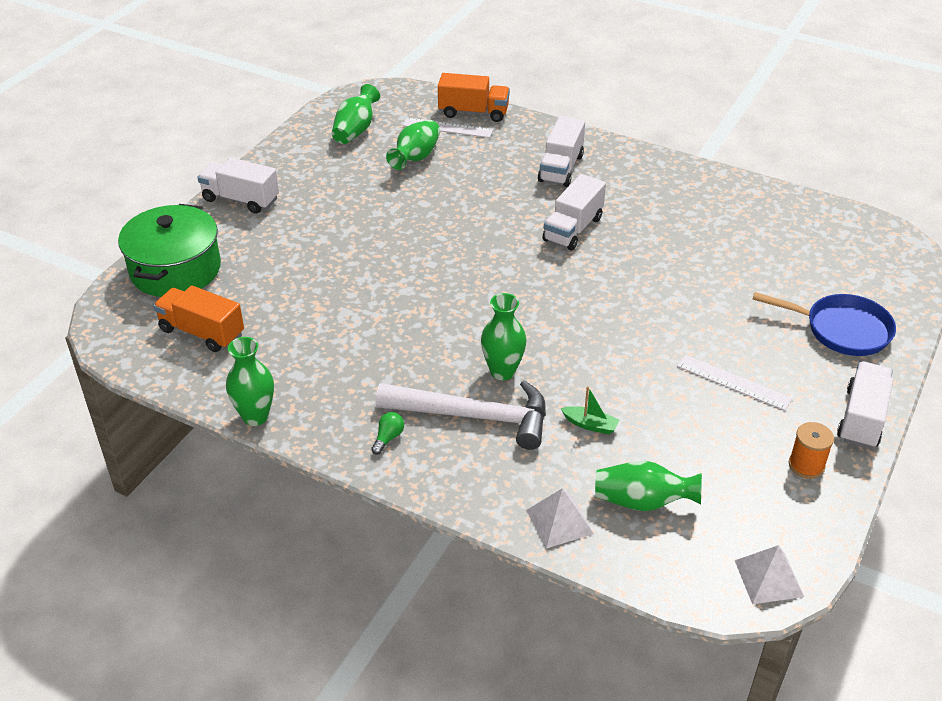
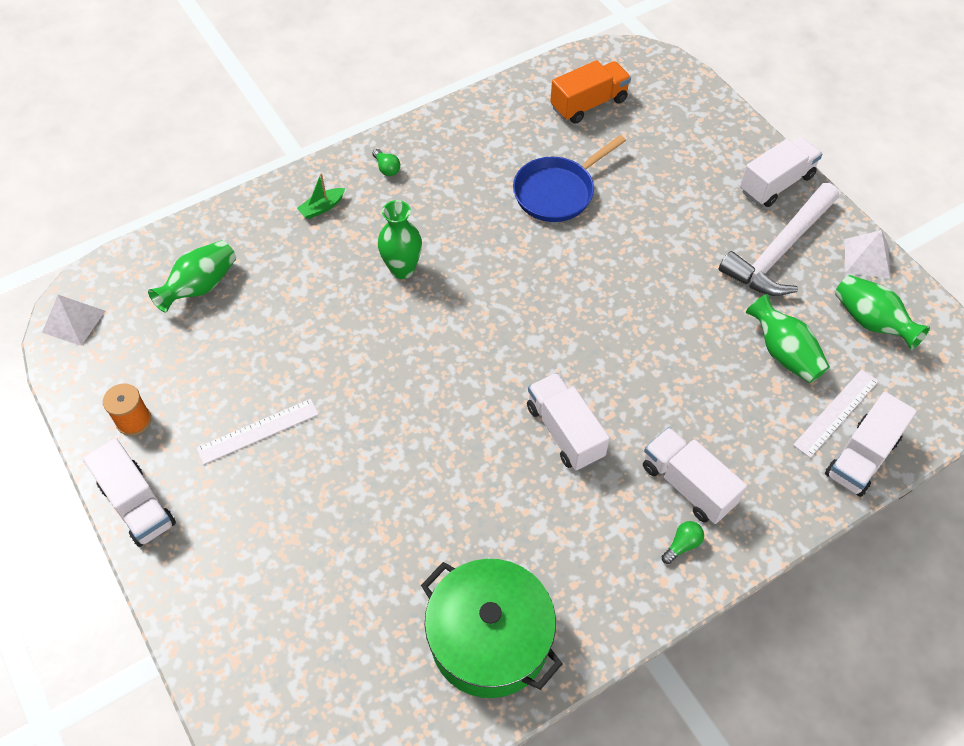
camera: 120 degrees right, 15 degrees up
green pot [118,204,221,297] -> green pot moved to [421,559,562,698]
green vase [226,337,274,426] -> none
white hammer [376,380,546,450] -> white hammer moved to [719,183,839,296]
orange truck [438,73,510,122] -> white truck [825,392,917,497]
white pyramid [526,488,594,549] -> white pyramid moved to [845,230,890,279]
green boat [561,386,619,434] -> green boat moved to [297,173,345,219]
blue pan [752,292,896,356] -> blue pan moved to [513,135,626,222]
none -> green light bulb [662,521,704,564]

